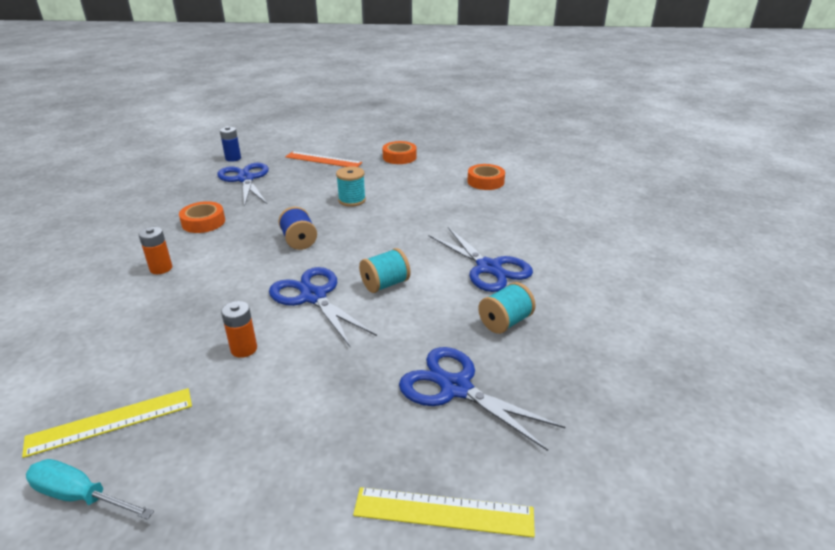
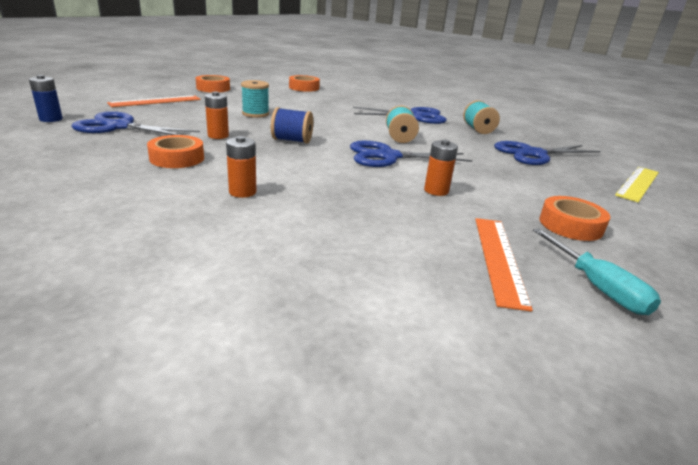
camera: 60 degrees left, 5 degrees down
yellow ruler [22,388,192,458] -> orange ruler [475,218,533,312]
turquoise screwdriver [26,459,154,520] -> turquoise screwdriver turned 75 degrees counterclockwise [533,228,661,315]
none -> orange battery [205,92,229,139]
none -> orange tape [539,196,610,241]

